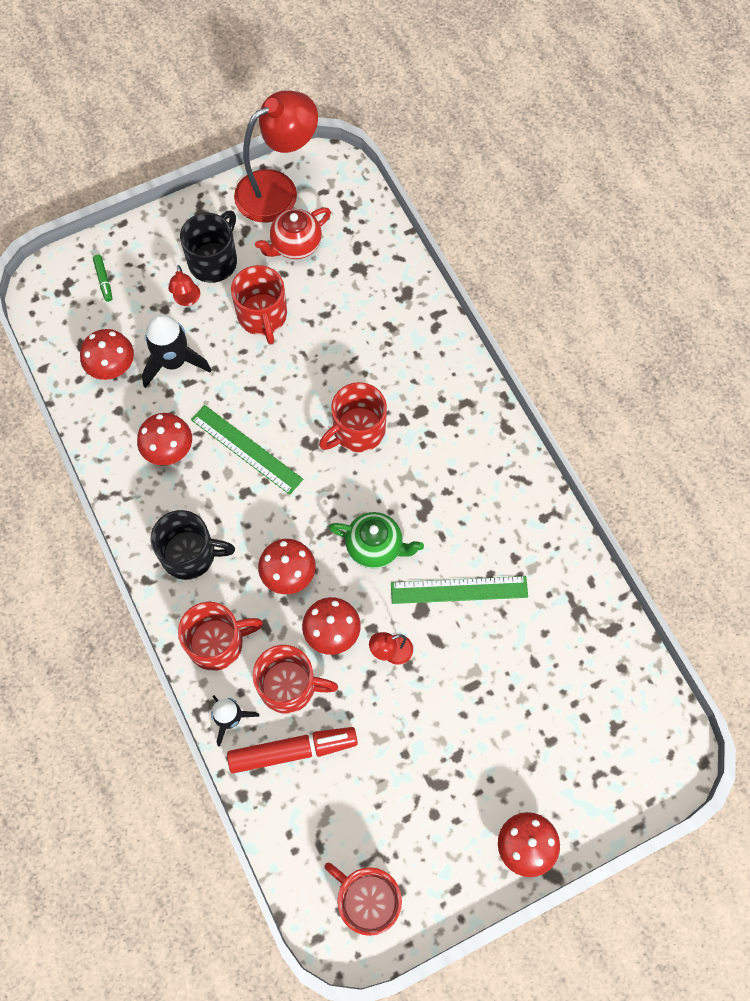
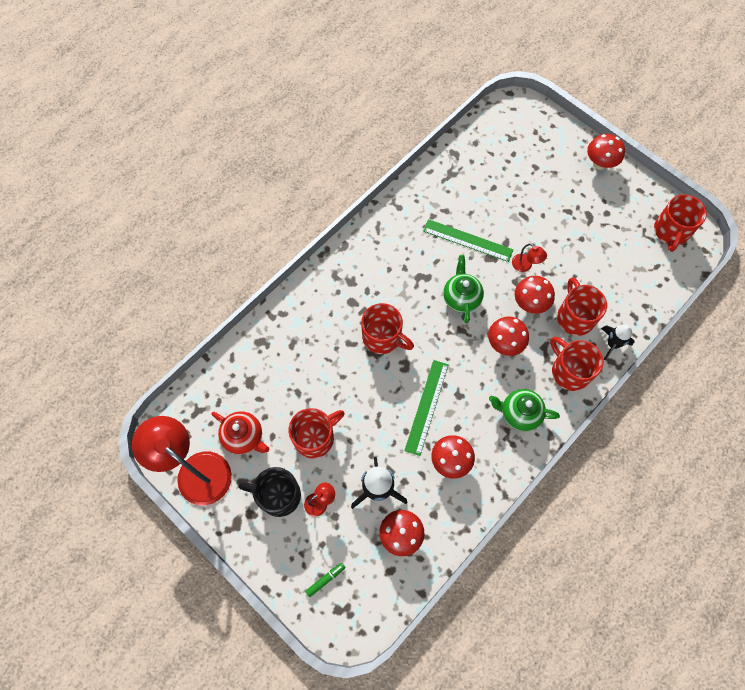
camera: 110 degrees left, 0 degrees up
black mug [151,510,235,580] -> green teapot [489,389,560,432]
red marker [227,727,358,773] -> none
green ruler [391,576,528,604] -> green ruler turned 45 degrees counterclockwise [423,219,513,262]

